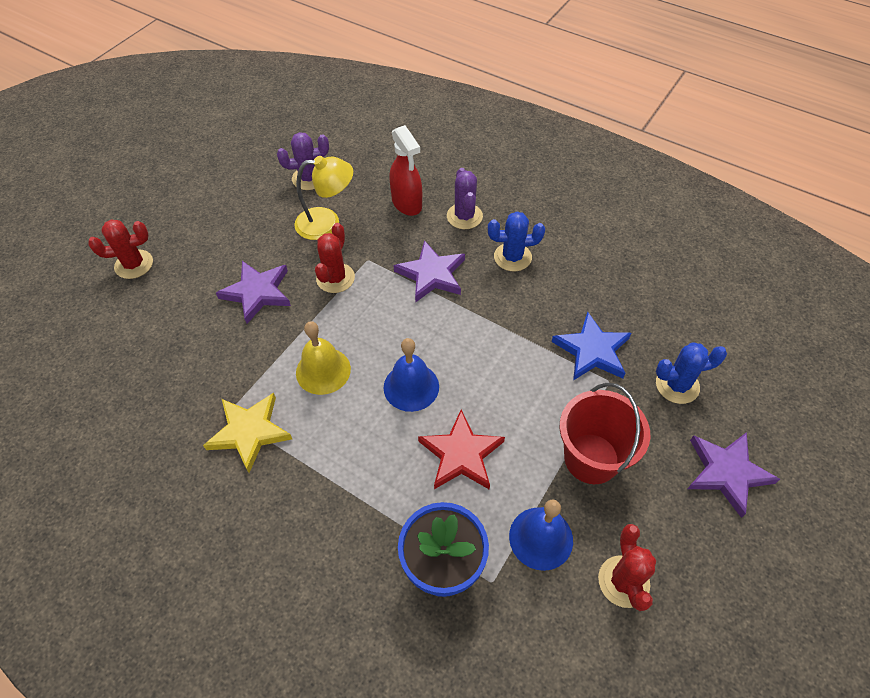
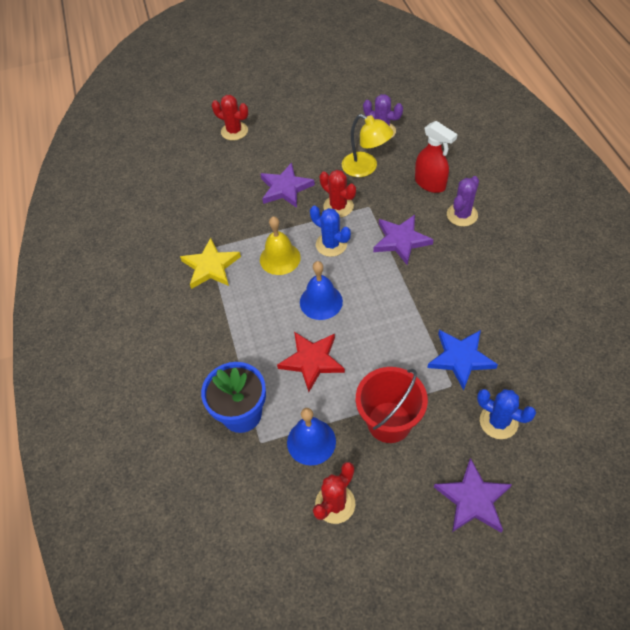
camera: 45 degrees right, 0 degrees up
red cactus [315,223,355,293] -> red cactus turned 75 degrees clockwise [320,170,356,218]
red spray bottle [389,125,422,216] -> red spray bottle turned 60 degrees counterclockwise [415,121,457,193]
blue cactus [488,212,545,271] -> blue cactus moved to [310,206,351,257]

